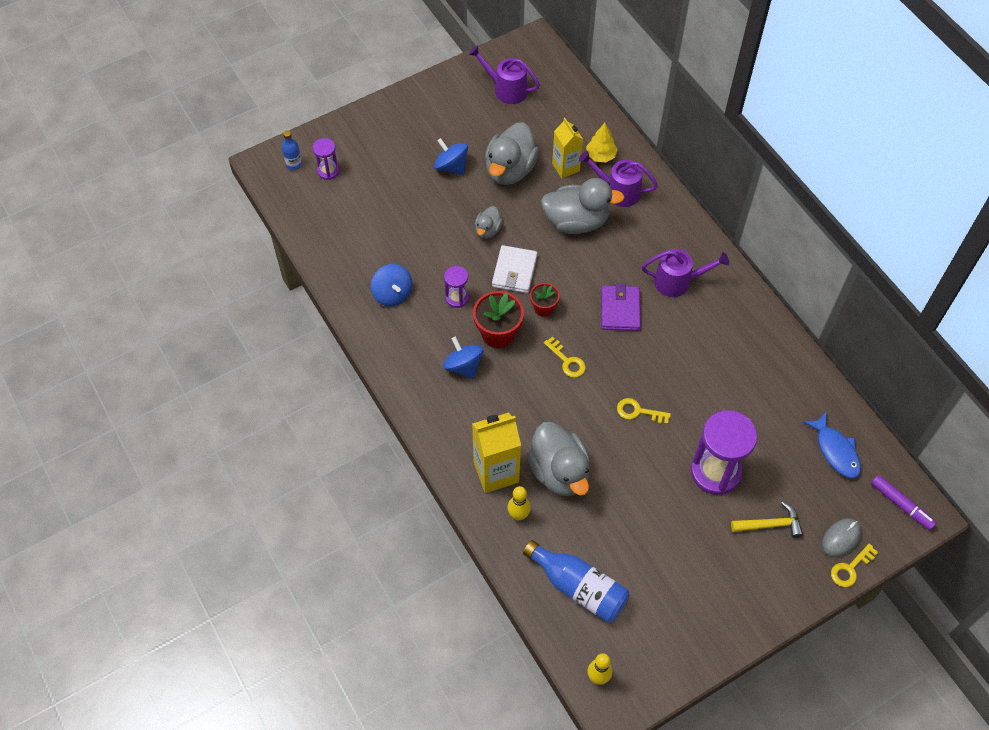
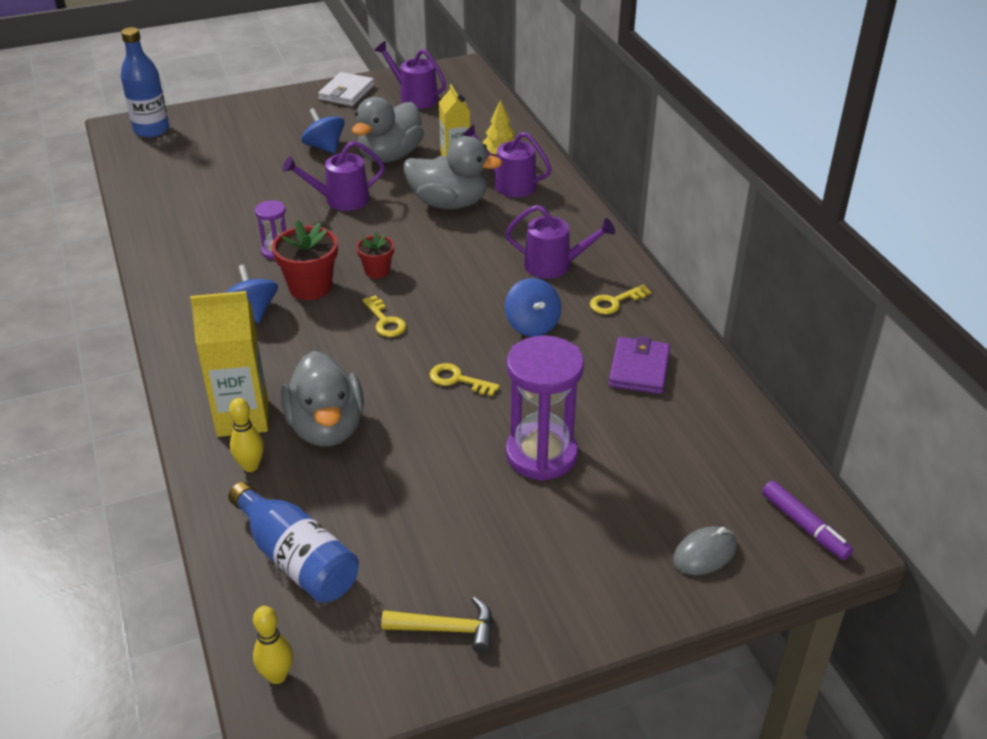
camera: 10 degrees right, 20 degrees down
blue bottle [282,130,302,170] -> blue bottle [121,27,169,138], size x1.90
purple hourglass [313,138,339,180] -> none
blue spinning top [371,264,412,306] -> blue spinning top moved to [505,278,561,337]
grey duck [475,206,503,239] -> purple watering can [283,141,385,211]
white wallet [492,245,538,293] -> white wallet moved to [318,72,374,106]
purple wallet [601,284,640,331] -> purple wallet moved to [609,336,670,394]
yellow hammer [731,501,803,538] -> yellow hammer moved to [381,597,493,653]
blue fish [803,411,861,479] -> none
yellow key [831,543,878,587] -> yellow key moved to [590,284,651,314]

